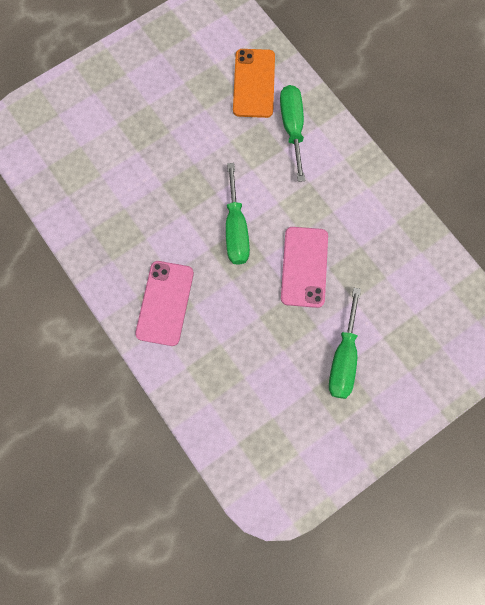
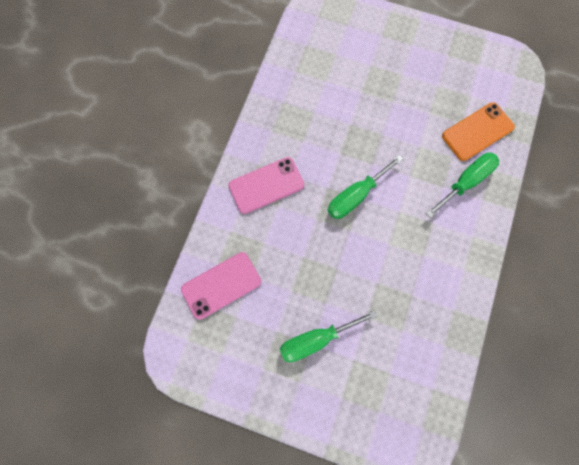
camera: 55 degrees right, 0 degrees up
pink phone [281,227,328,308] -> pink phone moved to [181,252,261,320]

